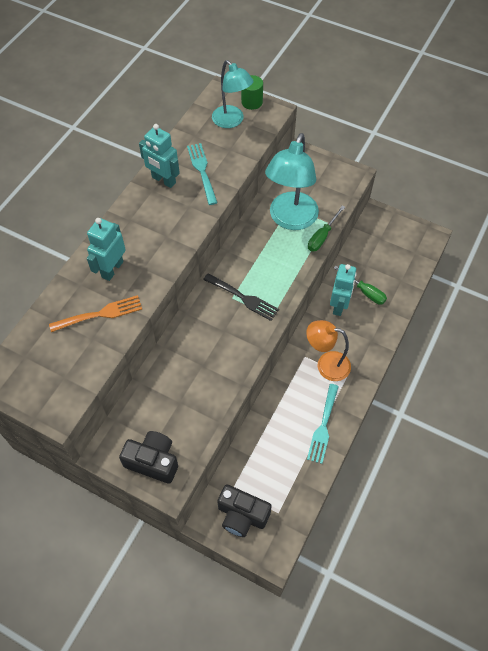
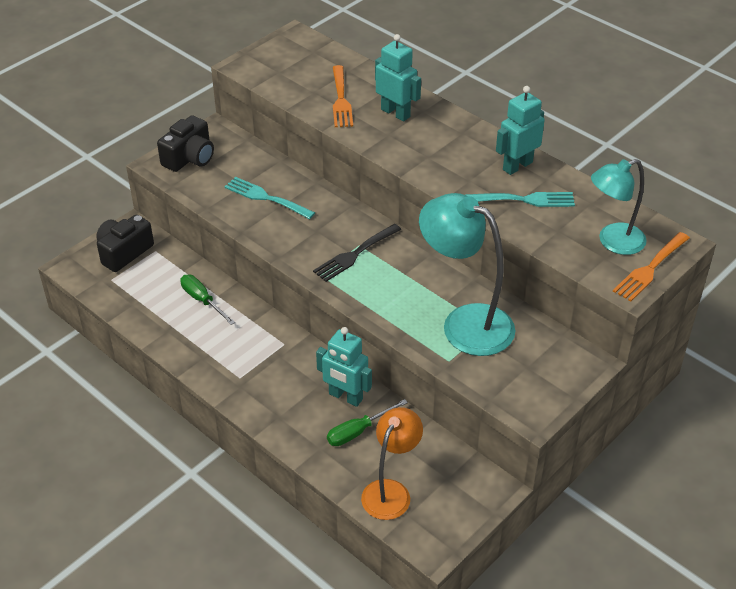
camera: 105 degrees right, 15 degrees down
green cylinder [241,75,263,110] -> orange fork [613,232,690,301]
orange lamp [306,320,351,381] -> orange lamp moved to [361,407,423,520]
turquoise fork [307,384,339,464] -> turquoise fork moved to [225,177,315,219]
green screwdriver [308,206,345,251] -> green screwdriver moved to [180,275,235,325]

